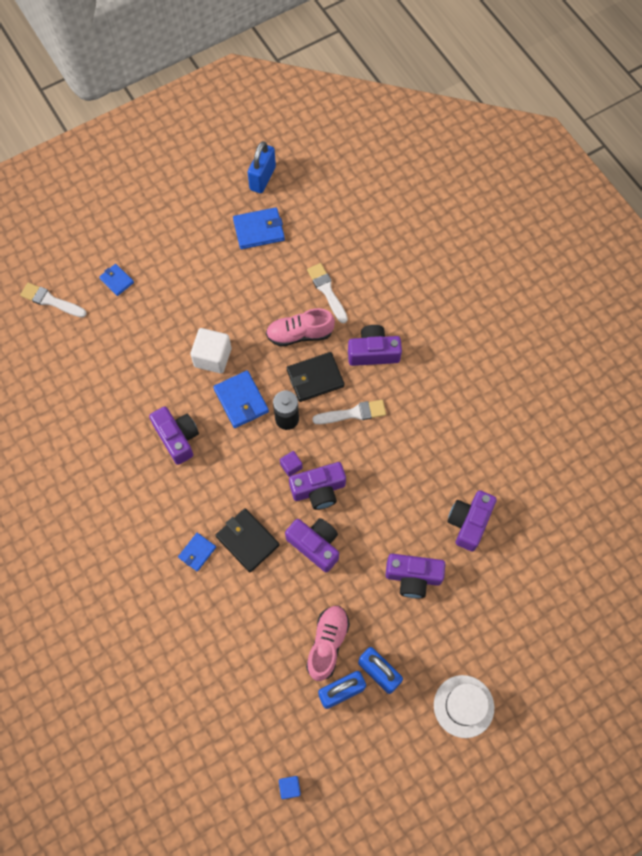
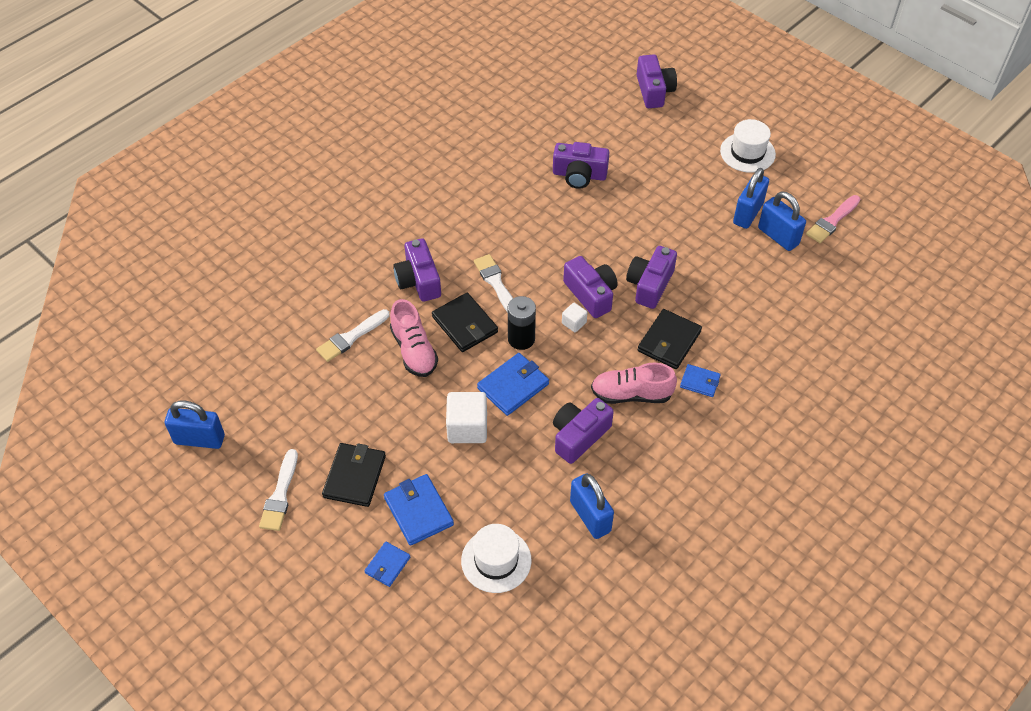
camera: 105 degrees left, 15 degrees down
white brush [20,283,87,318] -> white brush moved to [259,449,298,531]
blue wallet [233,207,285,249] -> blue wallet moved to [384,474,454,546]
blue cube [279,776,301,799] -> none
purple cube [280,451,303,477] -> white cube [562,303,588,332]
pink shoe [306,606,350,681] -> pink shoe moved to [591,362,677,404]
purple camera [385,554,445,598] -> purple camera moved to [637,54,677,108]
none -> black wallet [322,443,386,507]
none -> white hat [461,524,532,593]
none -> blue padlock [570,474,614,539]
none -> pink brush [806,195,860,243]

